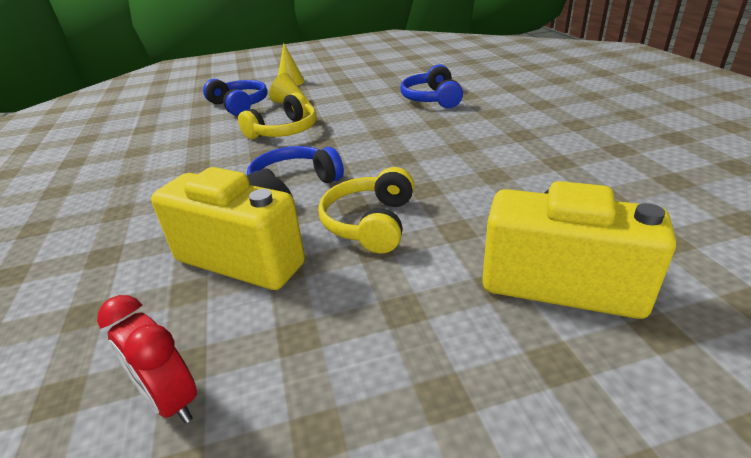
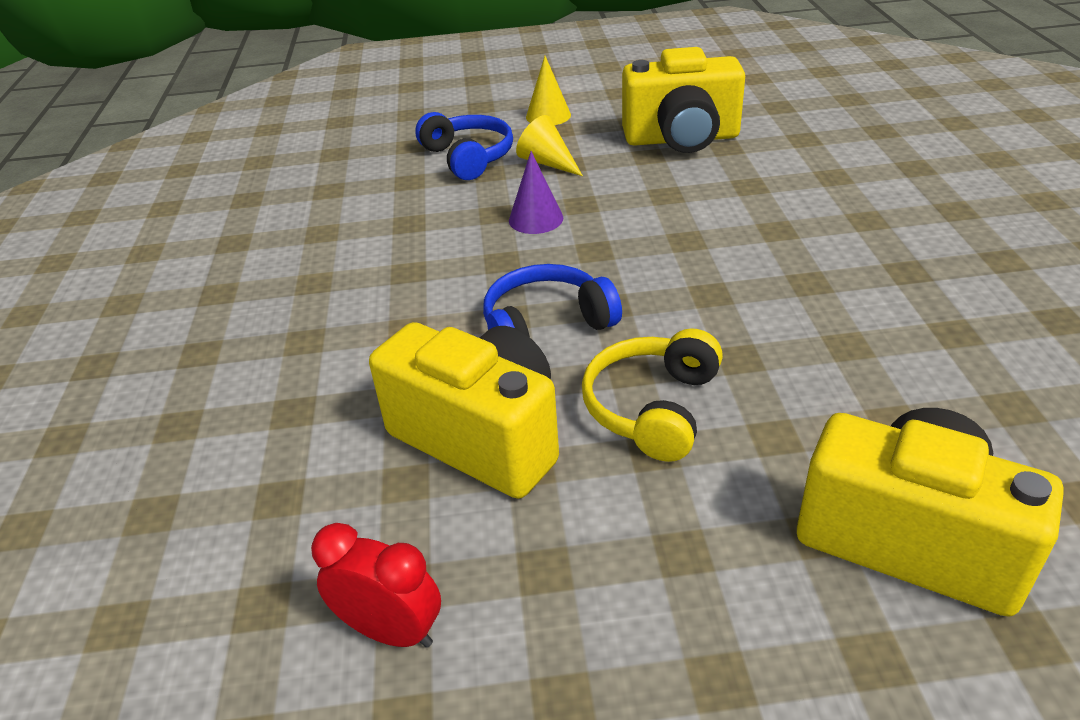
camera: 10 degrees right, 5 degrees up
red clock [97,295,197,423] -> red clock turned 150 degrees clockwise [311,523,441,648]
yellow headphones [238,93,317,139] -> purple cone [509,151,563,234]
blue headphones [400,64,463,108] -> none
none -> yellow camera [622,47,745,153]

